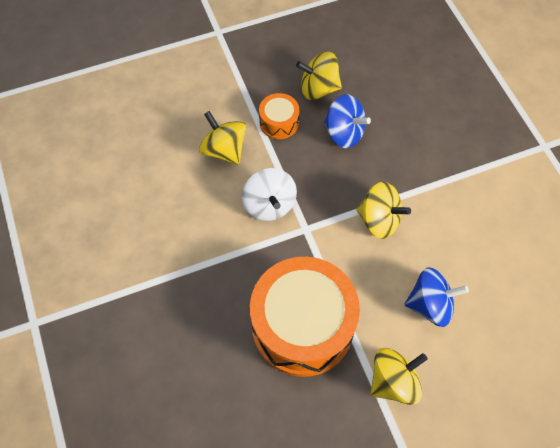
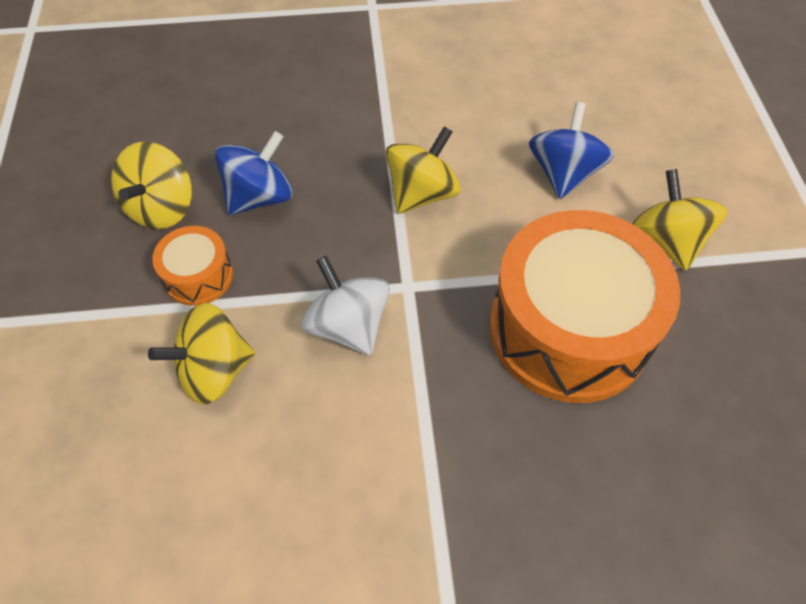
camera: 75 degrees left, 5 degrees down
white spinning top [242,168,297,221] -> white spinning top turned 120 degrees counterclockwise [301,256,390,355]

